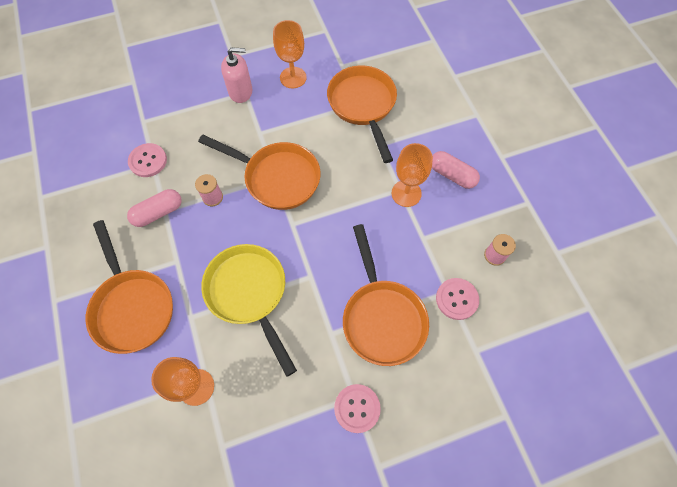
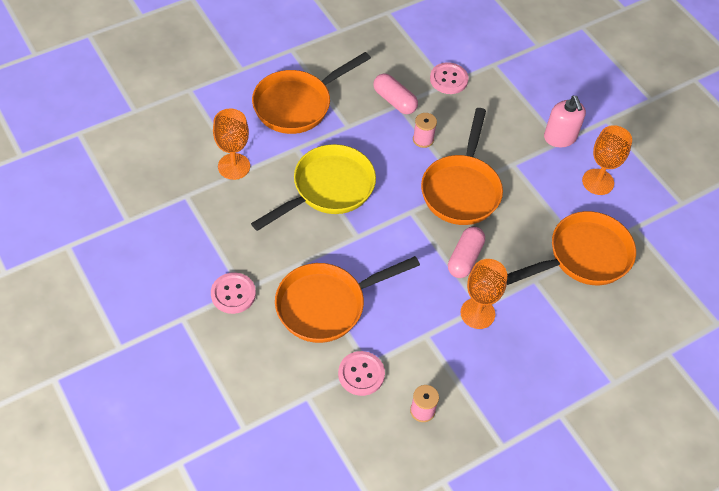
camera: 75 degrees right, 10 degrees down
pink capsule [432,151,480,189] -> pink capsule moved to [448,227,485,278]

